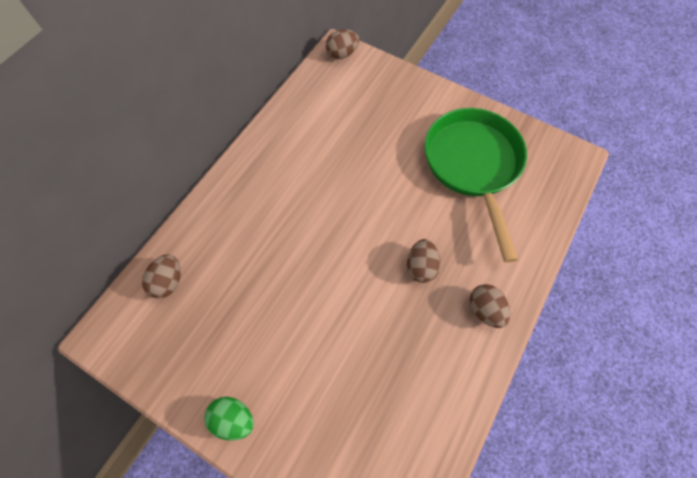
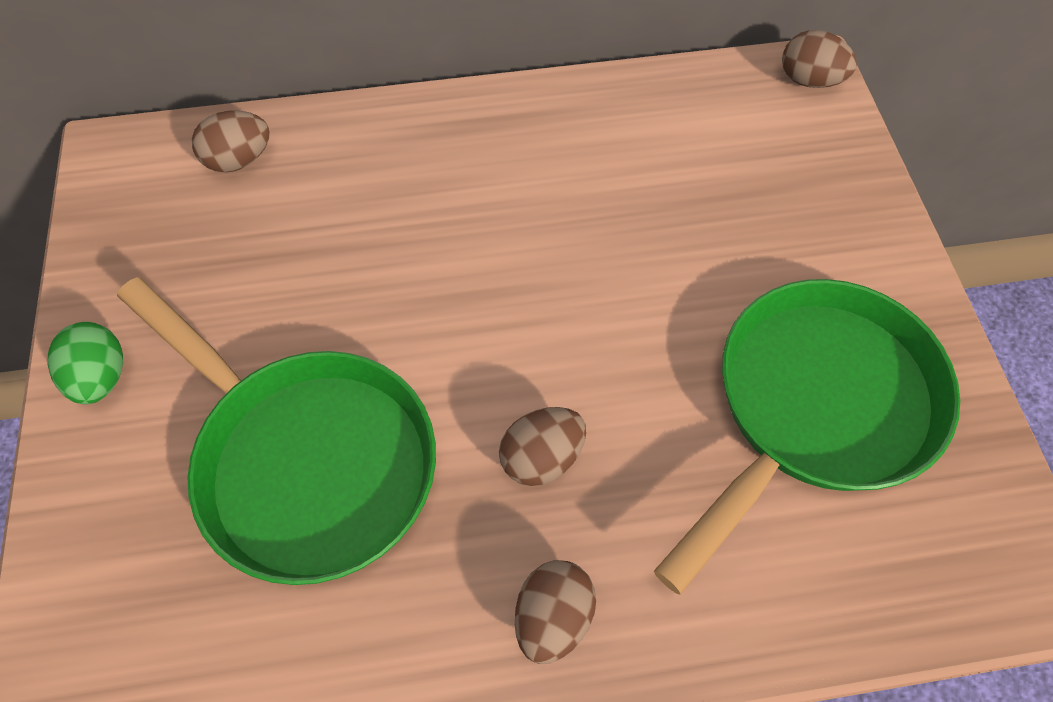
camera: 50 degrees right, 5 degrees down
none -> green pan [117,277,436,585]

